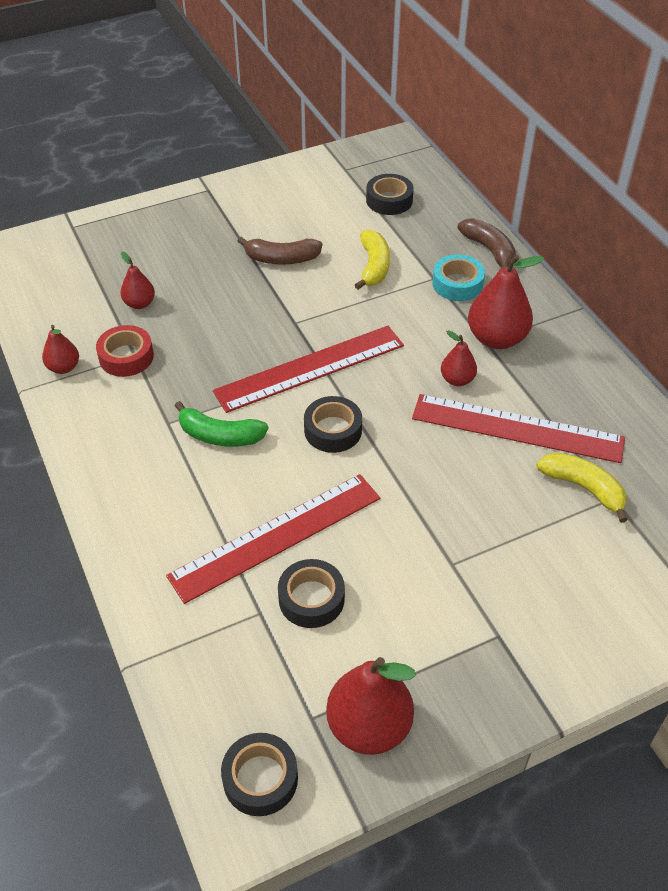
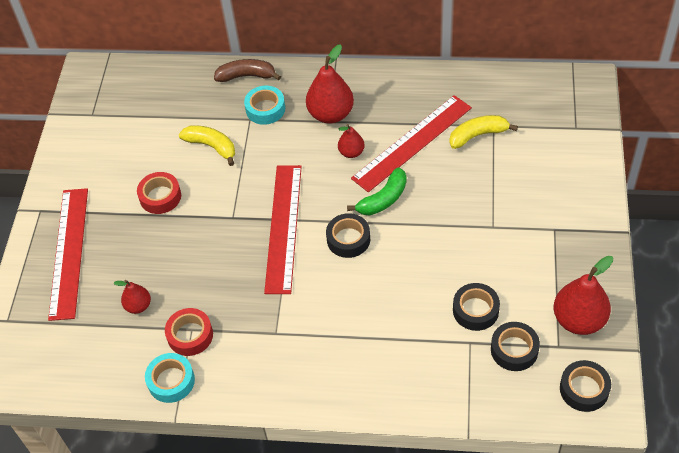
camera: 55 degrees left, 5 degrees up
red pear [42,325,79,374] -> turquoise tape [145,353,195,403]
red ruler [166,474,380,604] -> red ruler moved to [48,188,88,321]
green banana [175,401,269,447] -> green banana moved to [347,167,407,215]
brown banana [238,237,322,265] -> red tape [137,172,181,214]
black tape [366,174,414,215] -> black tape moved to [491,322,540,371]

